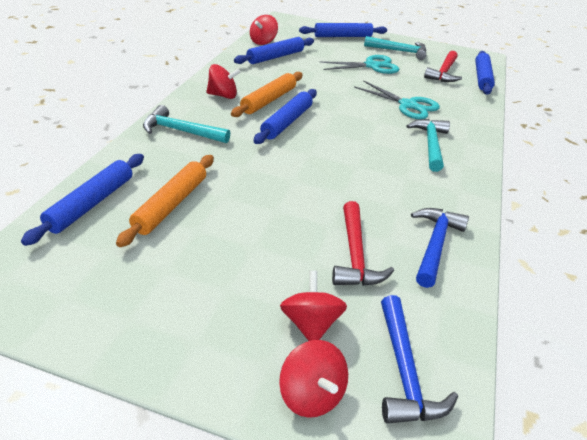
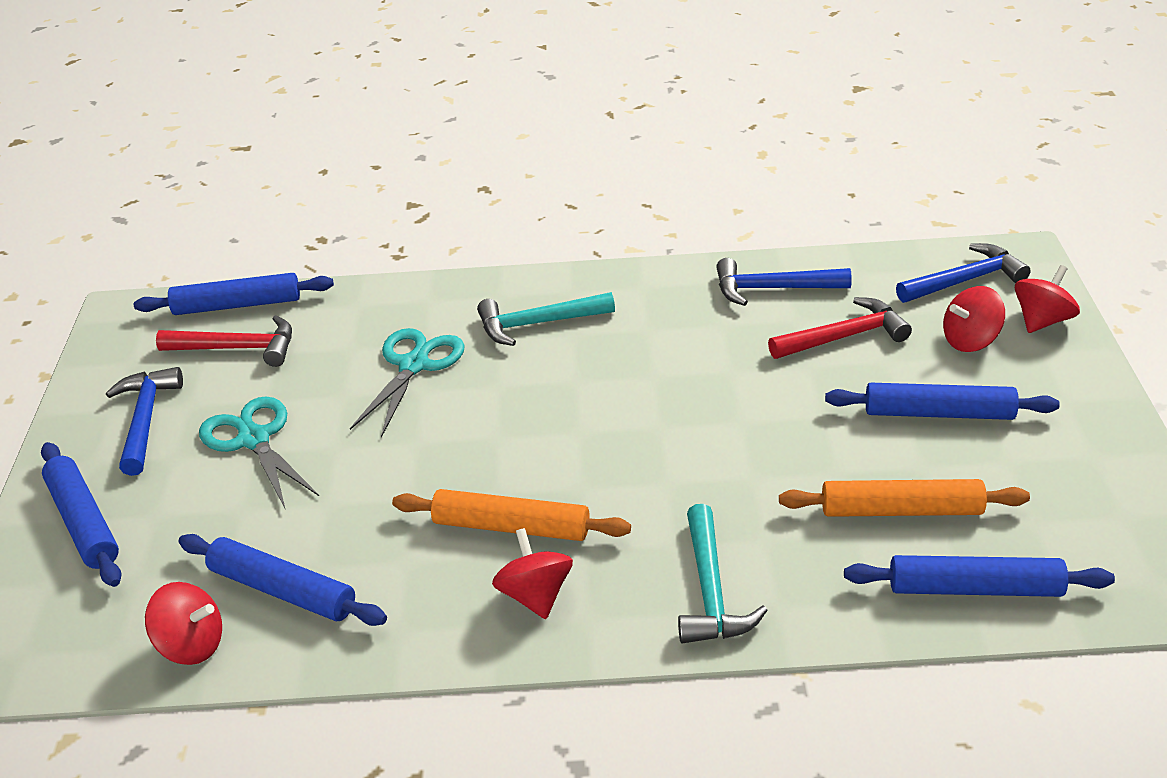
camera: 105 degrees left, 0 degrees up
blue rolling pin [254,89,317,144] -> blue rolling pin moved to [825,383,1060,420]
turquoise hammer [364,36,427,60] -> blue hammer [106,367,183,476]

